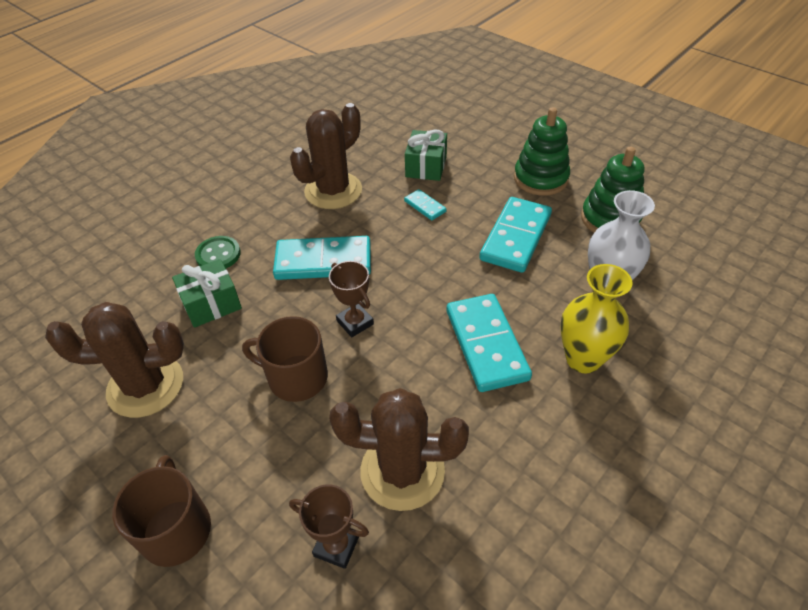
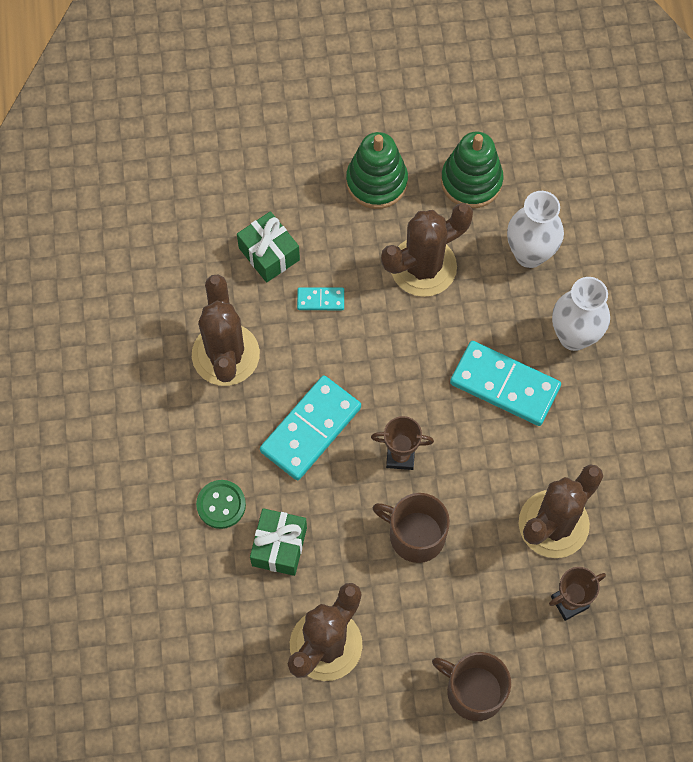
camera: 50 degrees left, 20 degrees up
brown mug [242,316,328,402] -> brown mug turned 60 degrees clockwise [372,493,450,563]
turquoise domino [479,197,552,273] -> brown cactus [381,203,473,297]
yellow vase [561,264,633,373] -> white vase [552,277,610,351]

